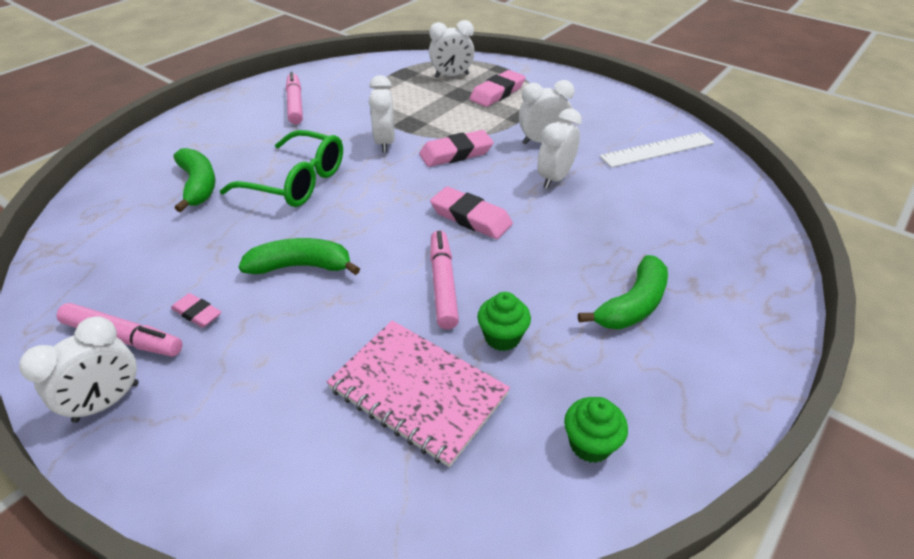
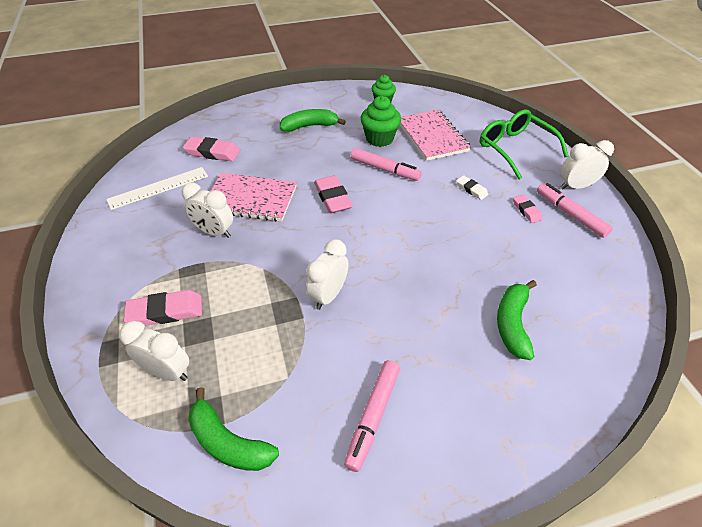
camera: 145 degrees left, 5 degrees up
green glasses [220,130,343,207] -> green glasses moved to [480,109,568,180]
green banana [239,238,360,275] -> green banana moved to [188,387,279,471]
pink eraser [419,130,494,167] -> pink eraser moved to [183,136,240,161]
pink marker [430,230,459,329] -> pink marker turned 90 degrees counterclockwise [351,148,422,181]
green cupcake [477,292,531,351] -> green cupcake [360,96,401,147], size x1.50
white clock [537,108,582,189] -> pink notebook [211,173,297,222]
white ruler [600,132,714,168] -> white ruler turned 45 degrees counterclockwise [106,167,208,210]
none -> white eraser [456,175,488,200]

